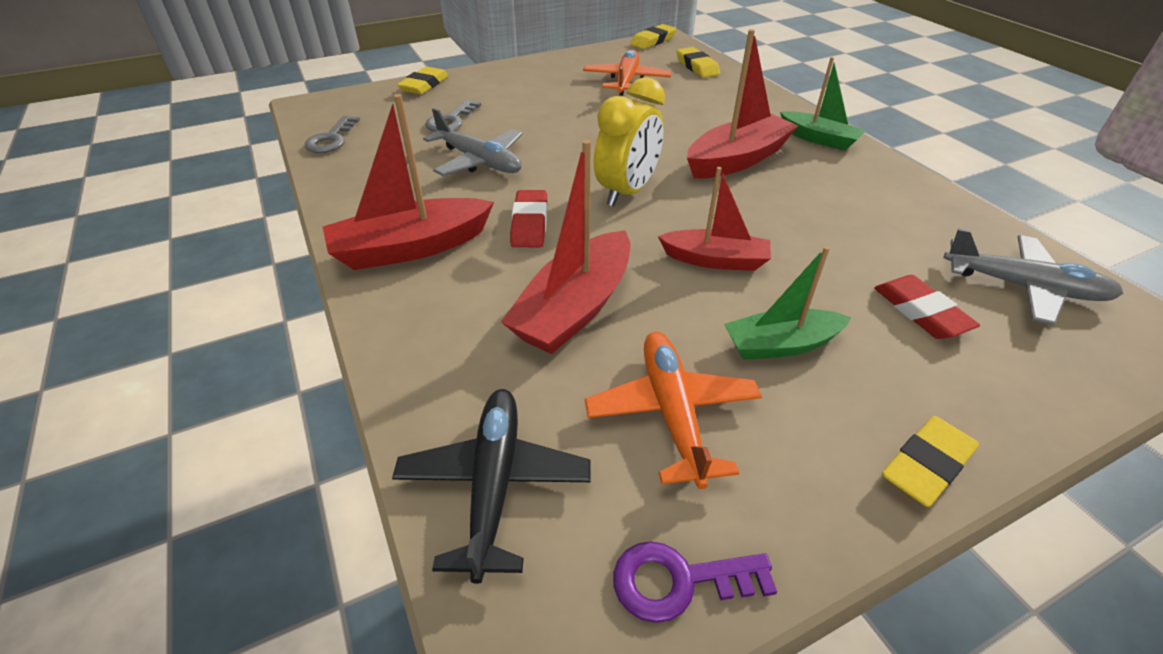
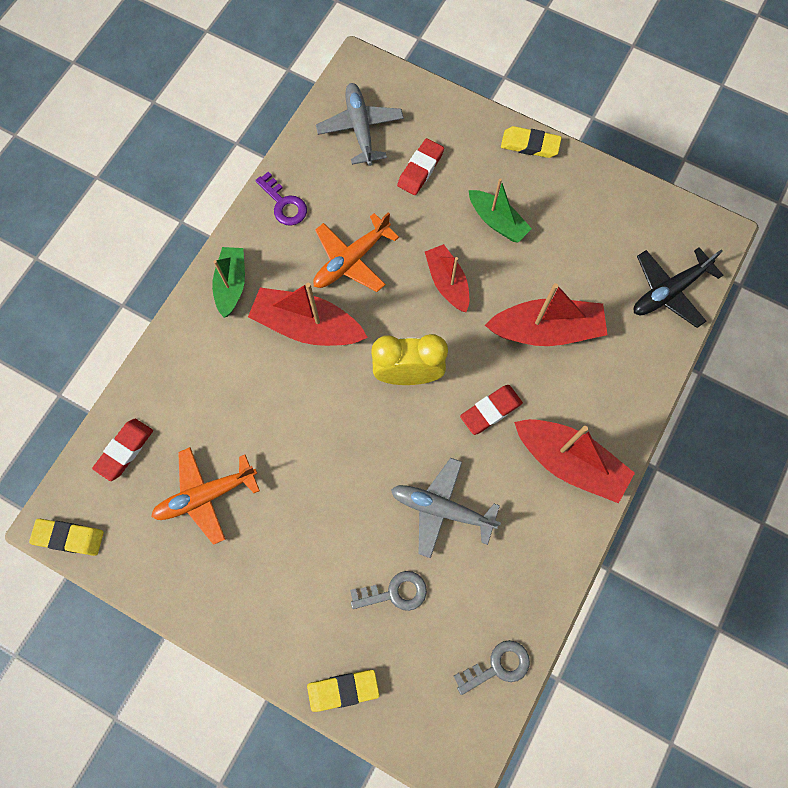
camera: 125 degrees left, 30 degrees up
grey plane [423,108,522,176] -> grey plane turned 75 degrees counterclockwise [391,458,501,558]
orange plane [585,332,762,489] -> orange plane moved to [313,212,399,292]
purple key [613,541,777,623] -> purple key moved to [255,172,307,226]
yellow eraser [676,47,720,78] -> red eraser [92,419,153,481]

